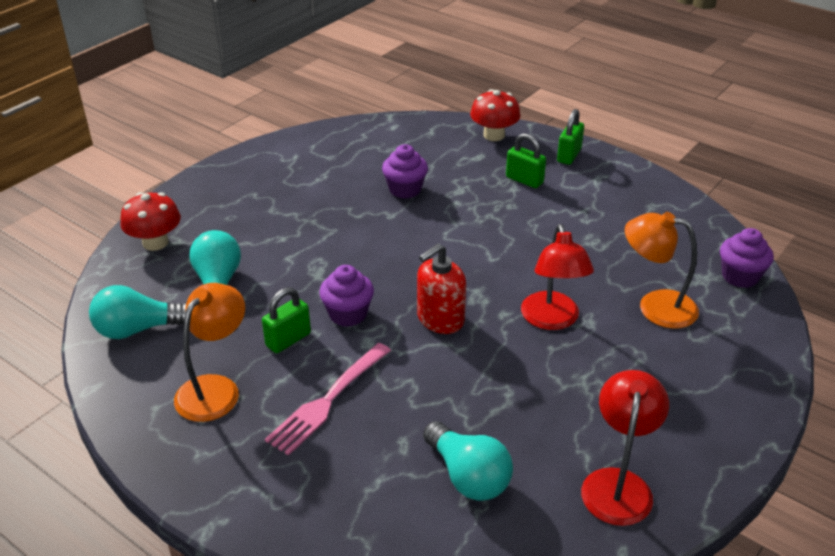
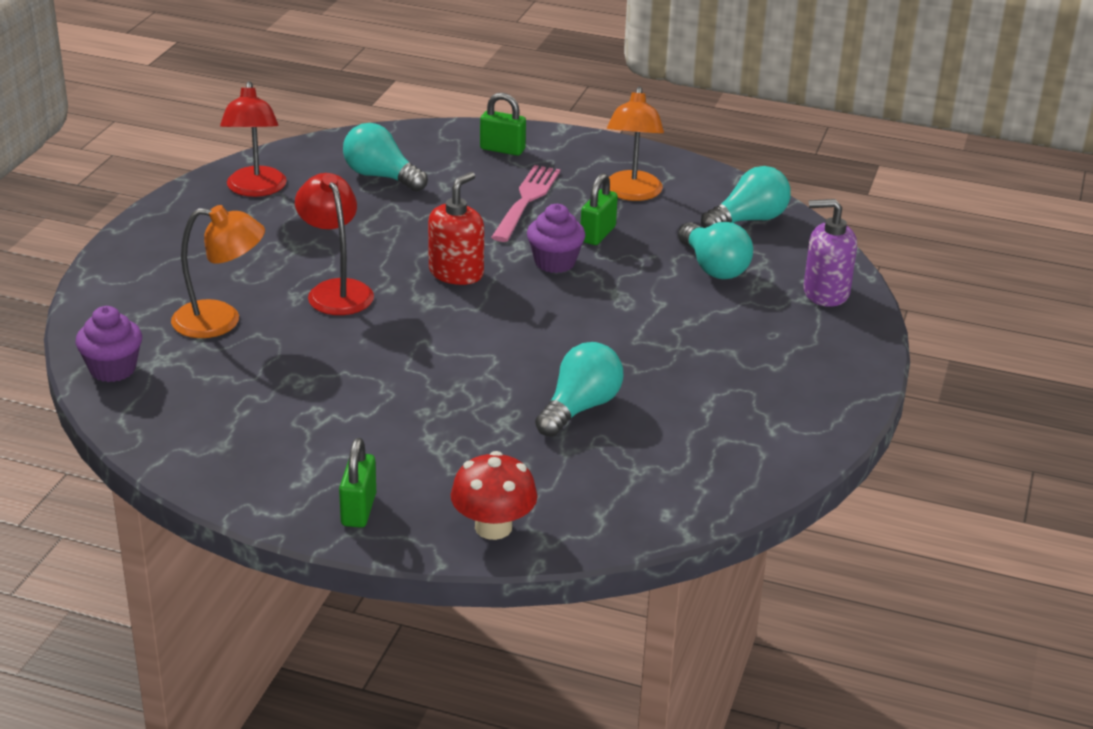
camera: 160 degrees right, 5 degrees down
red mushroom [120,192,181,251] -> purple soap dispenser [803,199,857,307]
purple cupcake [382,144,428,199] -> turquoise light bulb [535,342,623,437]
green padlock [506,133,546,188] -> green padlock moved to [480,93,526,156]

